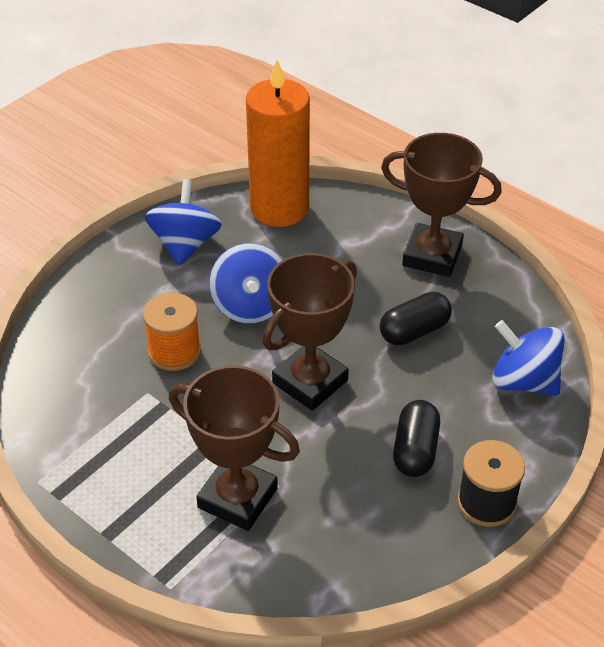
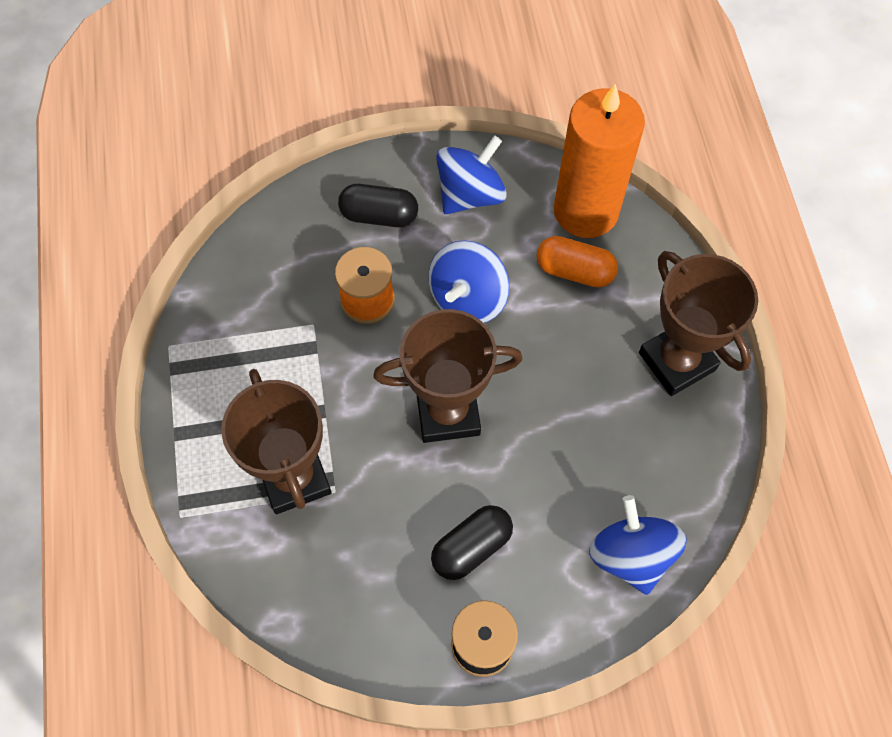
camera: 40 degrees right, 20 degrees up
black capsule [380,292,452,345] -> black capsule moved to [338,184,418,227]
none -> orange capsule [536,236,618,288]

